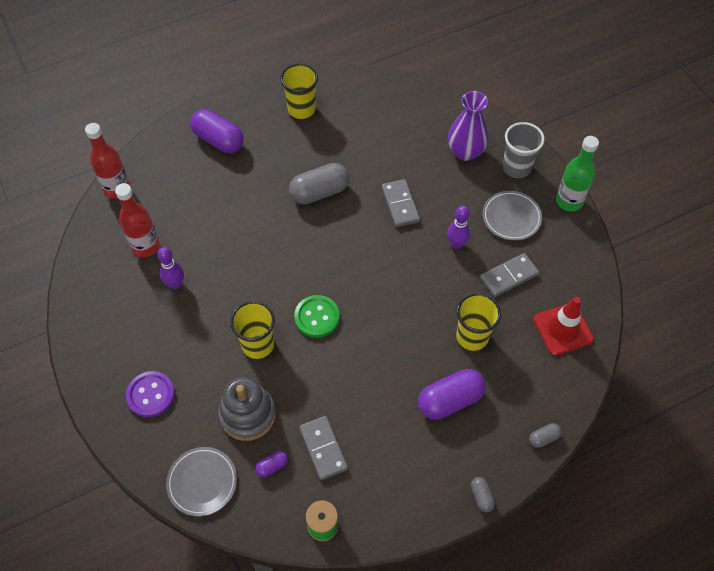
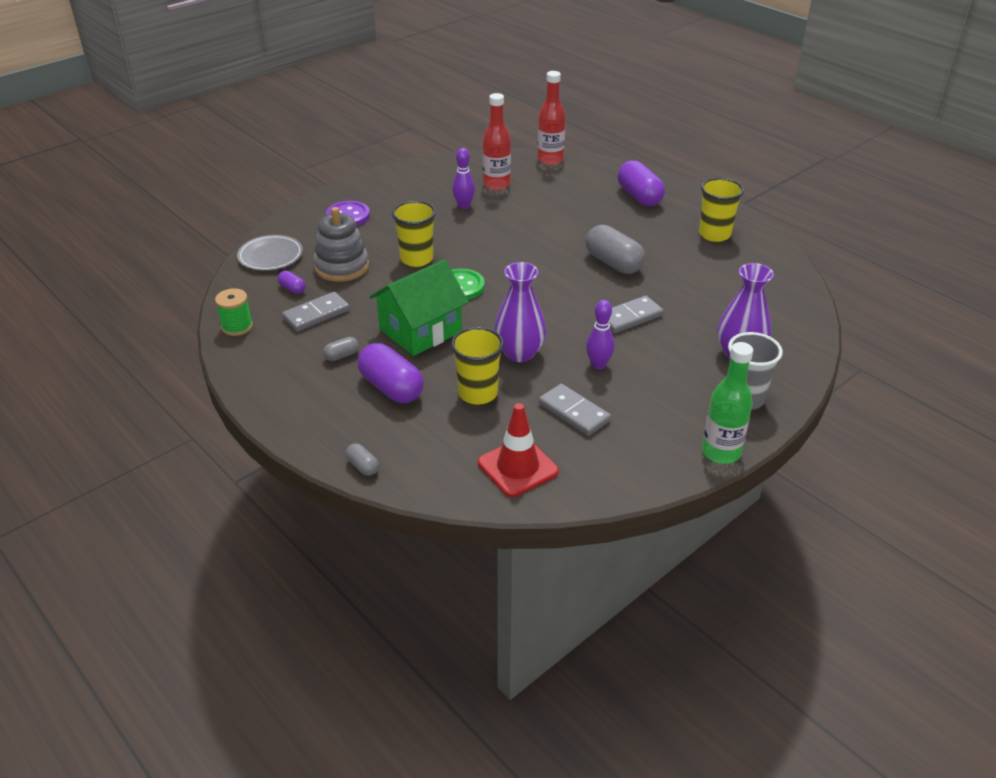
camera: 75 degrees right, 20 degrees down
purple capsule [190,109,244,153] -> purple capsule turned 45 degrees counterclockwise [618,160,665,206]
grey capsule [471,477,495,512] -> grey capsule moved to [323,337,359,361]
grey plate [483,191,542,241] -> none
none -> green house [369,260,469,356]
none -> purple vase [494,262,547,362]

